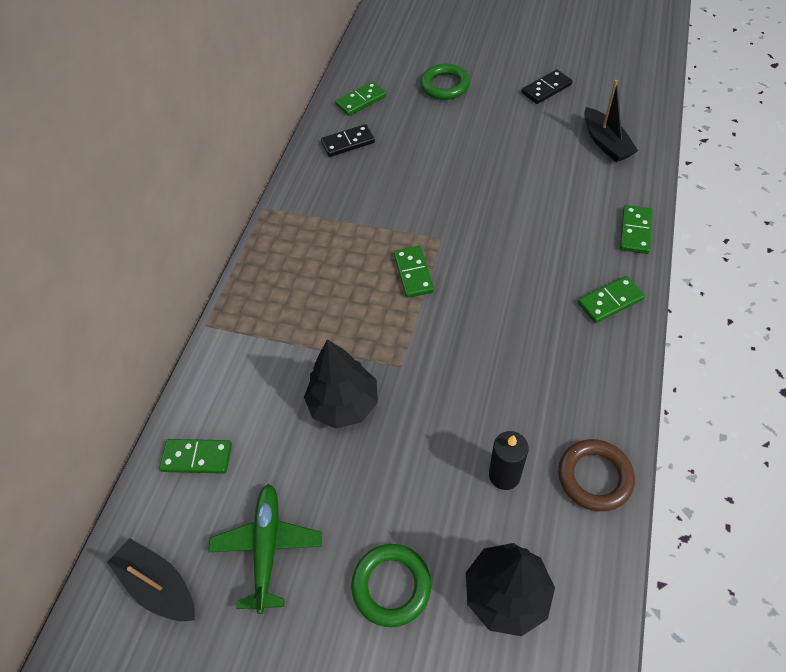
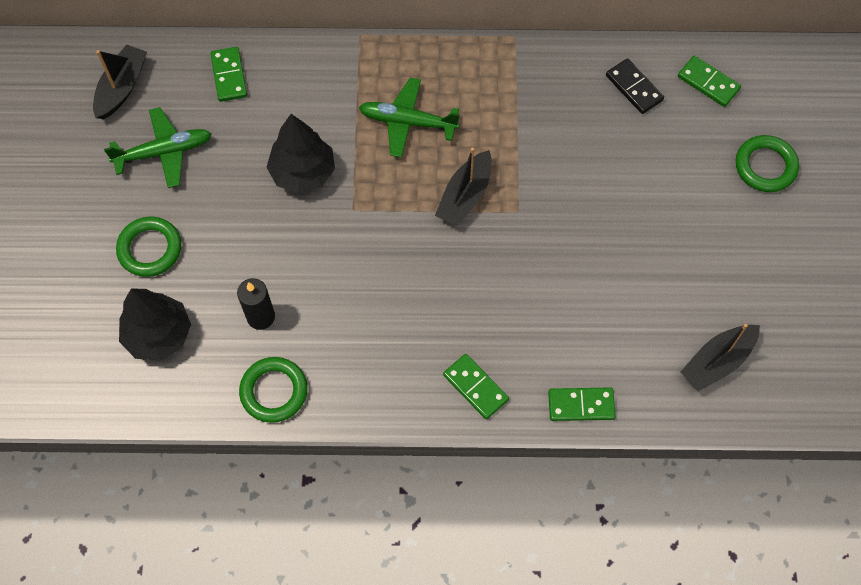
camera: 70 degrees right, 10 degrees up
green domino [394,246,434,298] -> black boat [435,148,492,227]
black domino [521,70,572,104] -> none
brown ring [558,439,635,511] -> green ring [239,357,308,423]
none -> green plane [359,78,460,158]

